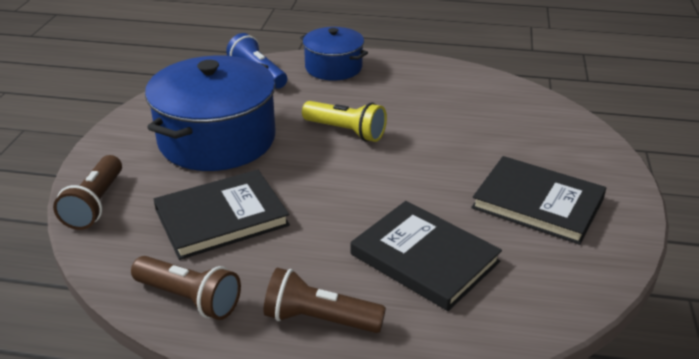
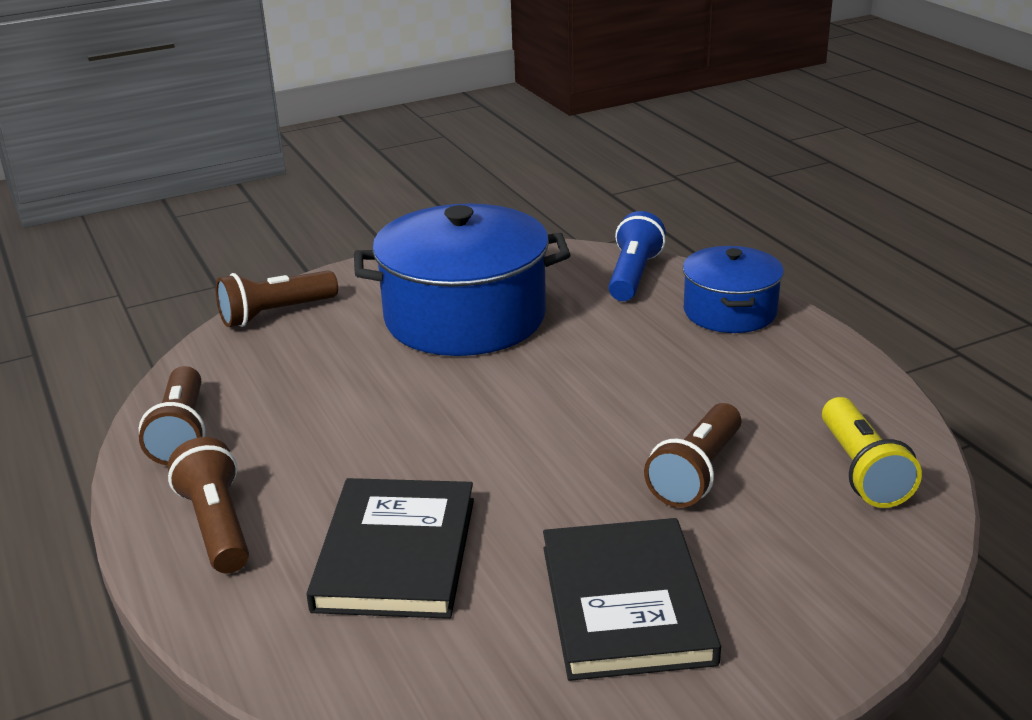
camera: 55 degrees right, 5 degrees down
black book [154,170,290,260] -> none
yellow flashlight [302,101,387,142] -> yellow flashlight moved to [822,397,922,508]
none -> brown flashlight [644,403,741,508]

